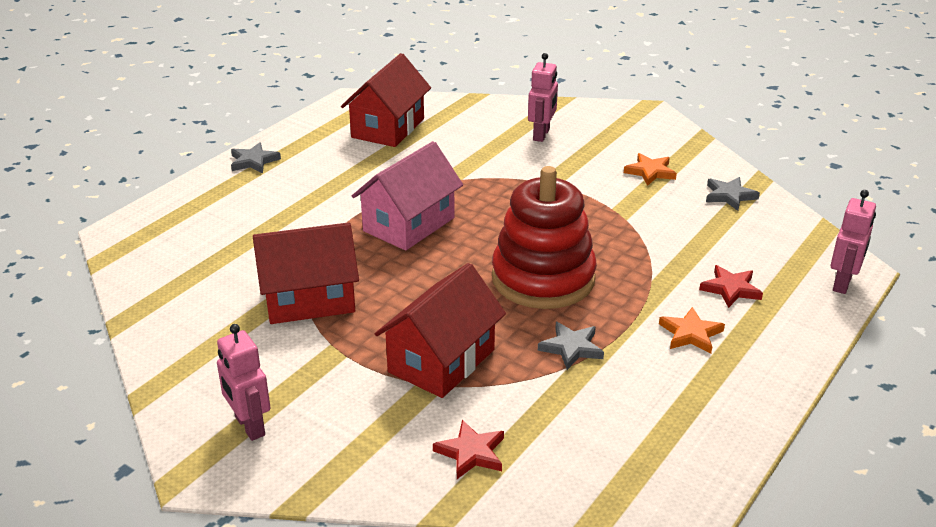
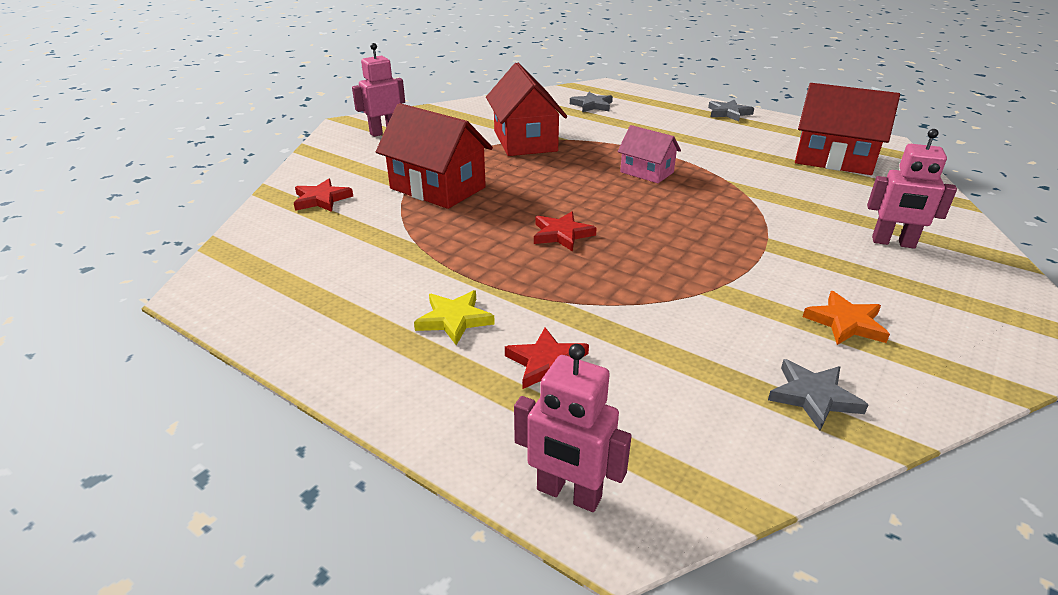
camera: 90 degrees right, 0 degrees up
pink house [352,141,463,251] -> pink house [618,125,681,183], size x0.58
red stacking toy [492,166,597,309] -> red star [534,212,597,252]
grey star [538,322,604,370] -> grey star moved to [570,92,613,112]
orange star [659,307,725,353] -> yellow star [414,290,495,345]

